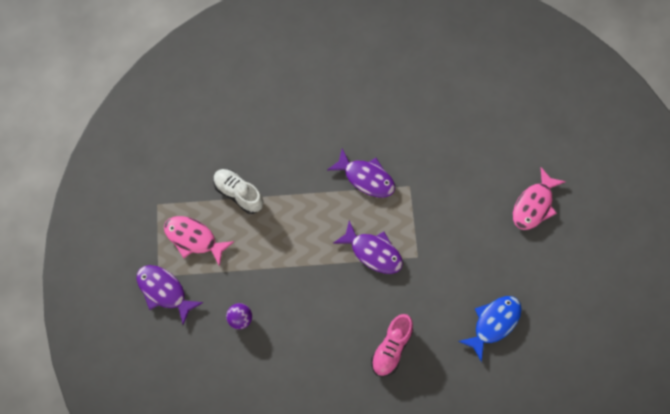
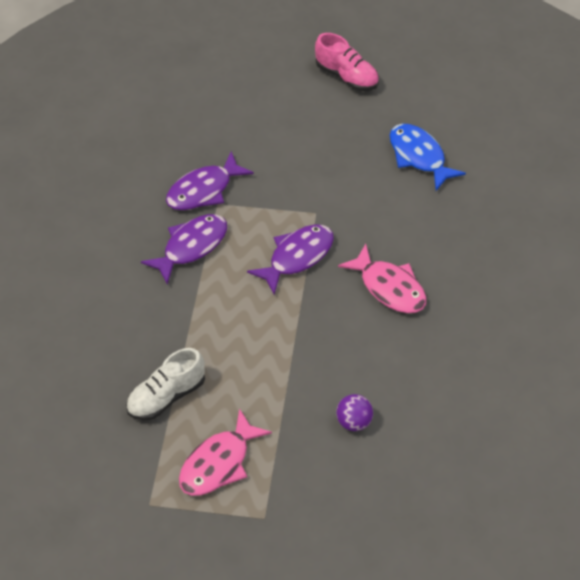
camera: 75 degrees left, 15 degrees down
purple fish [137,265,203,325] -> purple fish moved to [166,151,254,210]
pink shoe [371,314,413,377] -> pink shoe moved to [315,33,379,91]
pink fish [513,167,566,230] -> pink fish moved to [338,244,426,313]

